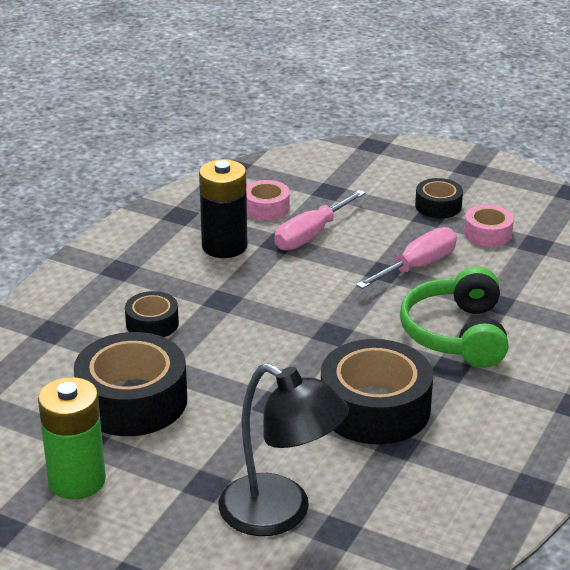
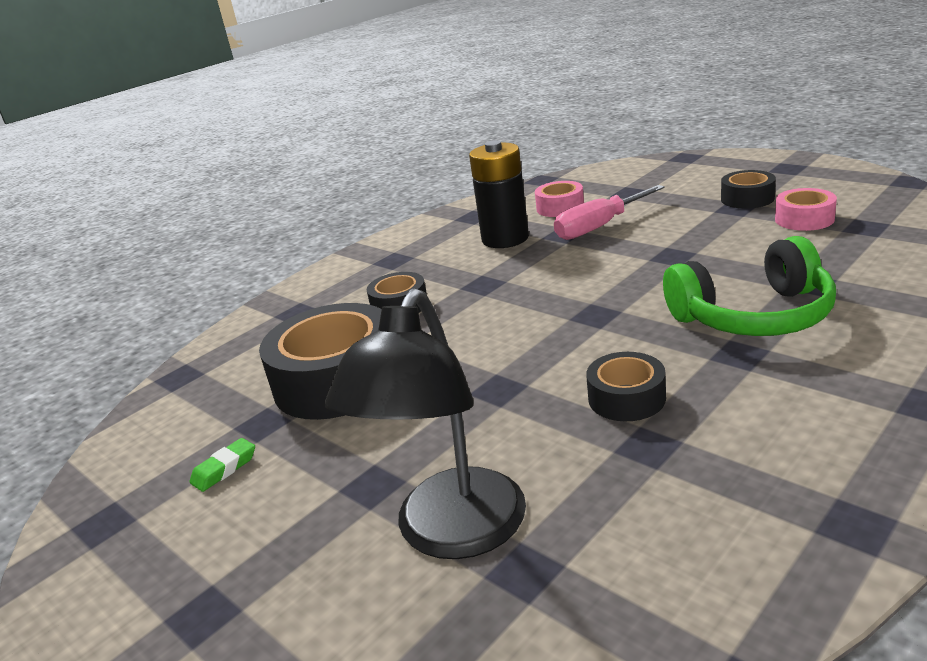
camera: 20 degrees right, 5 degrees down
green battery [38,377,106,499] -> green eraser [189,438,255,492]
black lamp [219,363,349,536] -> black lamp turned 60 degrees clockwise [325,289,526,559]
black tape [321,339,433,445] -> black tape [586,352,666,421], size x0.52
pink screwdriver [356,227,457,289] -> none
green headphones [400,266,509,368] -> green headphones turned 120 degrees counterclockwise [663,236,836,336]

